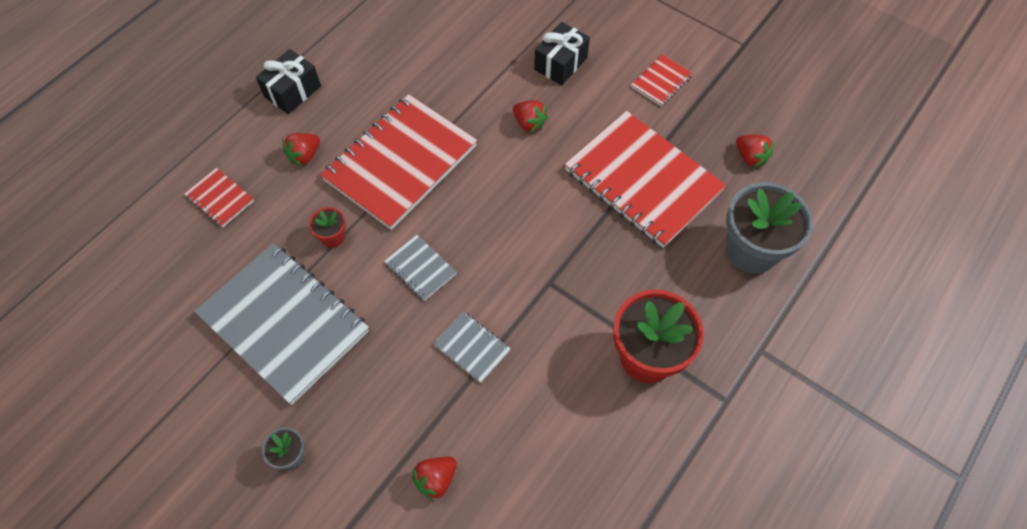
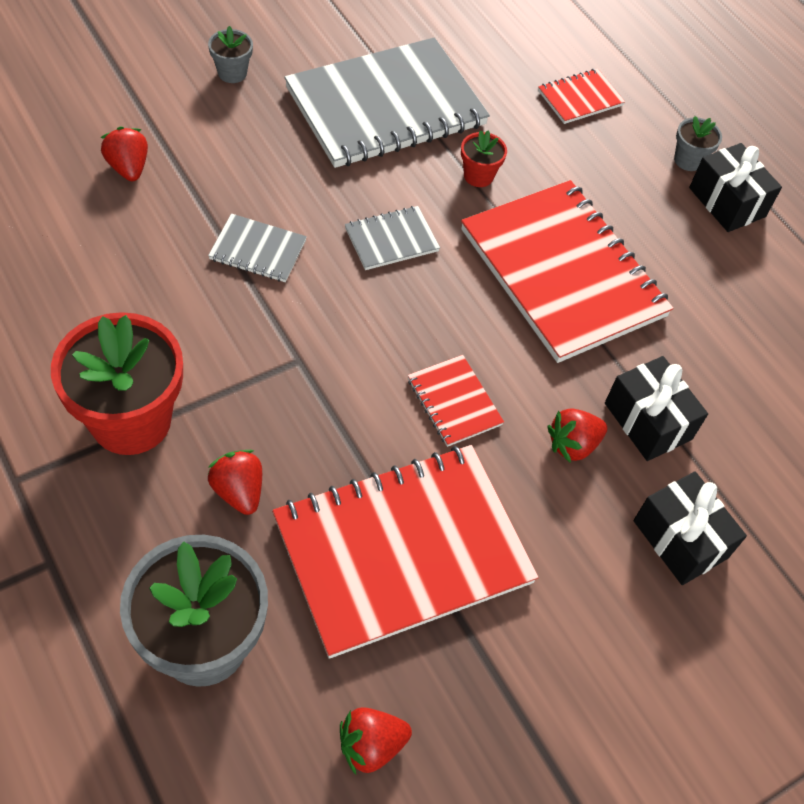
camera: 105 degrees right, 5 degrees down
red strawberry [282,133,320,167] -> red strawberry moved to [207,450,262,515]
grey notebook [433,311,511,383] -> grey notebook turned 45 degrees clockwise [208,214,307,282]
red notebook [631,54,693,106] -> red notebook moved to [408,355,504,447]
none -> black gift [605,356,708,461]
none -> grey flower pot [674,116,722,171]

